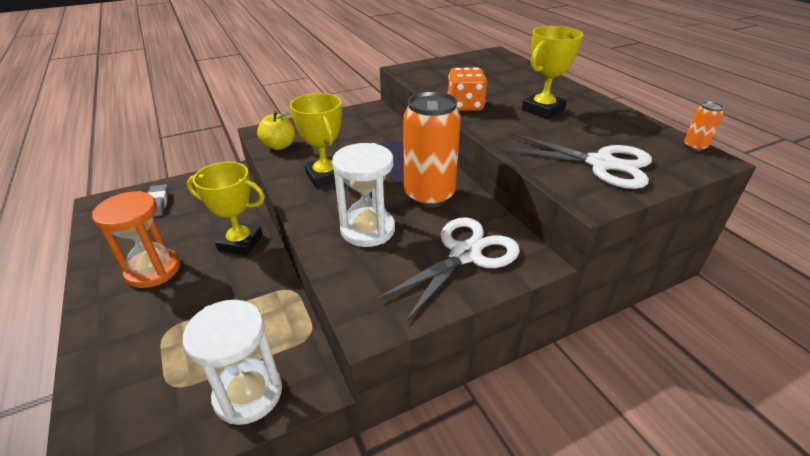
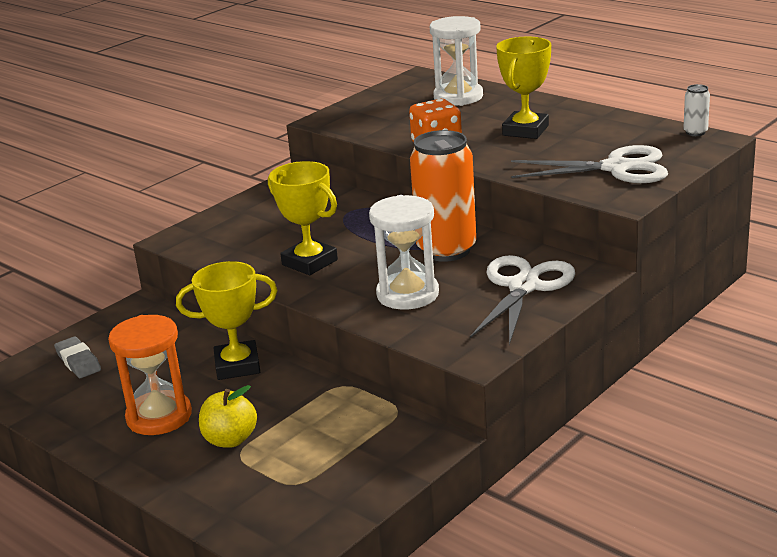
camera: 20 degrees left, 10 degrees down
white hourglass [183,300,282,425] -> white hourglass moved to [430,16,483,106]
yellow apple [257,111,295,150] -> yellow apple moved to [199,385,257,448]
orange can [684,101,724,151] -> white can [683,84,710,136]

